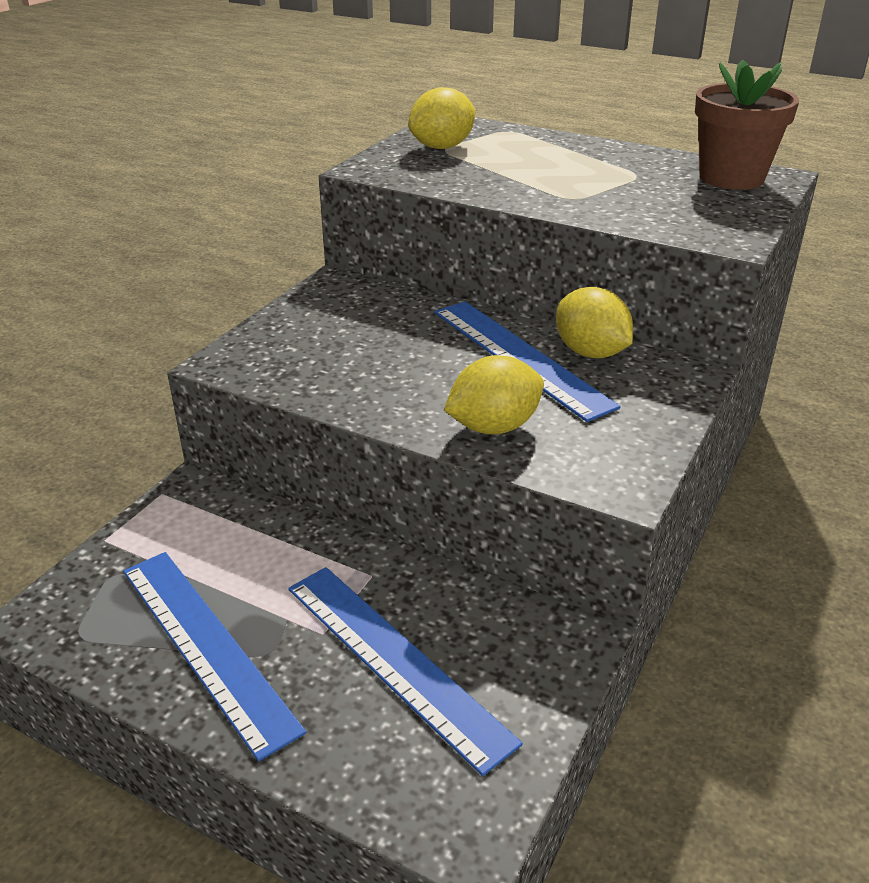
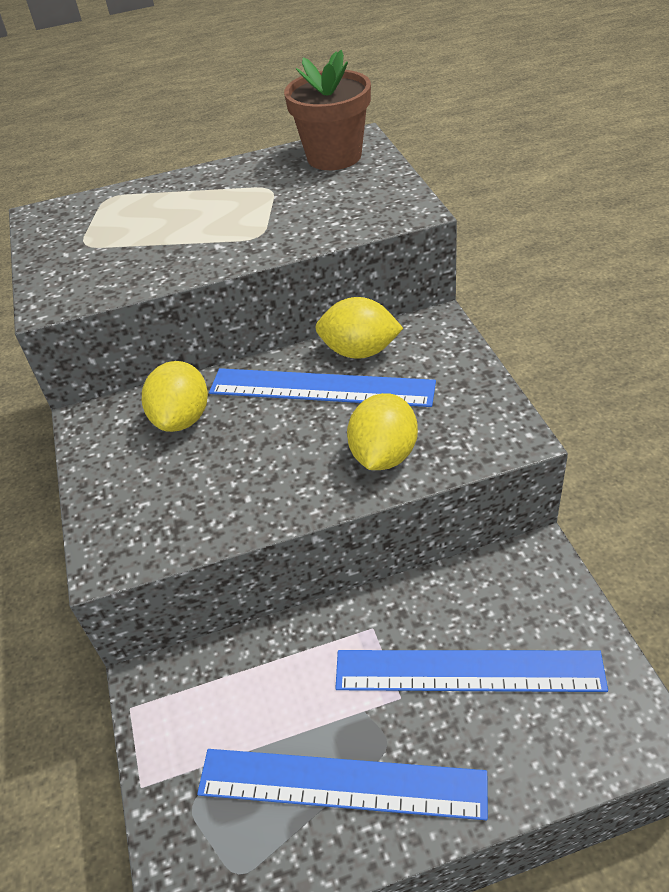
camera: 40 degrees left, 10 degrees up
yellow lemon [408,87,475,149] -> yellow lemon moved to [142,361,208,432]

